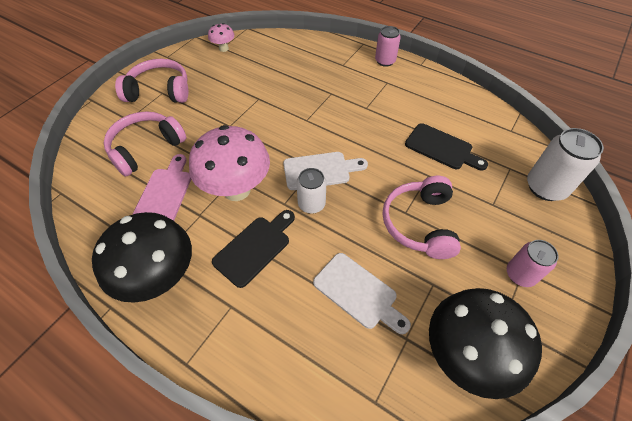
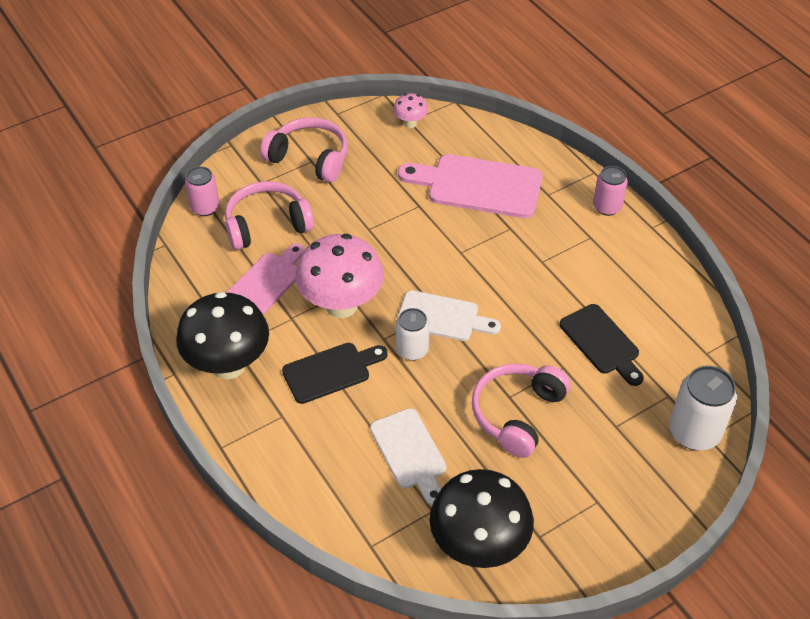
camera: 25 degrees right, 5 degrees down
pink can [507,240,558,287] -> pink can moved to [185,166,220,216]
none -> pink cutting board [398,154,542,218]

